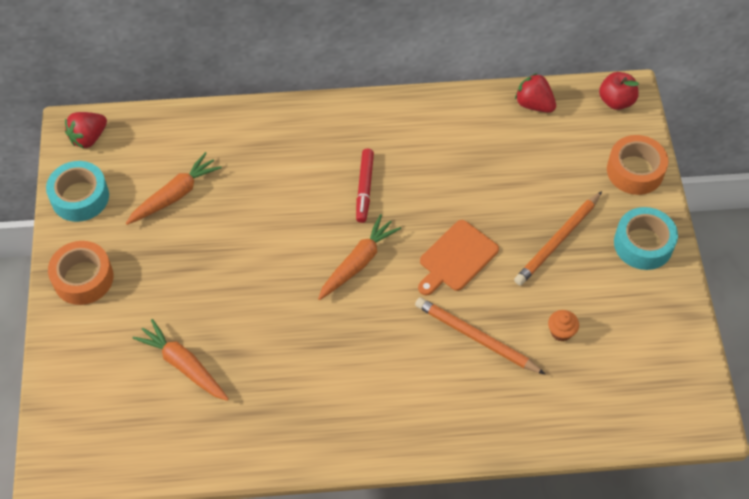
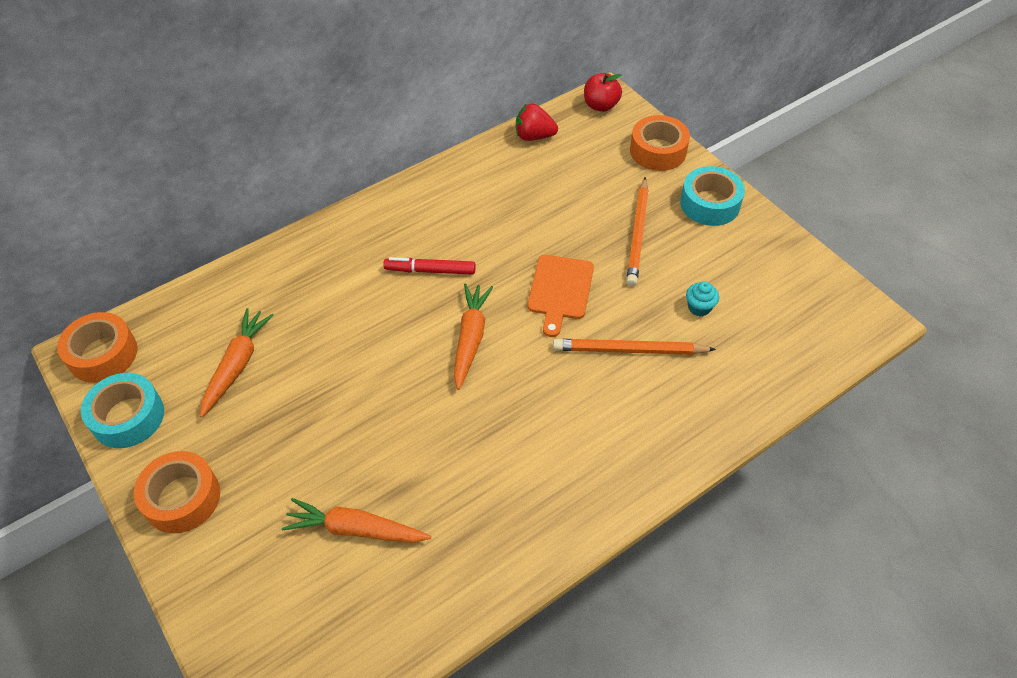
camera: 30 degrees left, 5 degrees down
red strawberry [65,112,107,148] -> orange tape [57,312,137,383]
red marker [356,149,374,223] -> red marker turned 120 degrees clockwise [383,257,475,275]
orange cupcake [548,310,579,341] -> turquoise cupcake [686,281,719,316]

